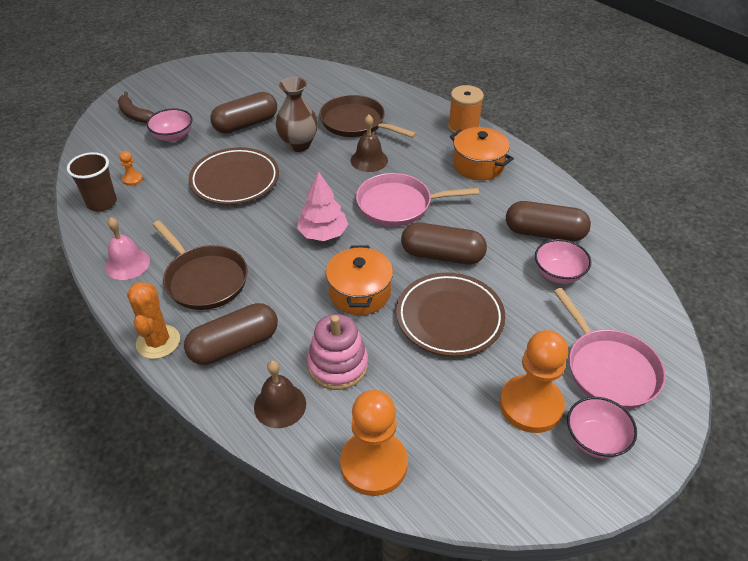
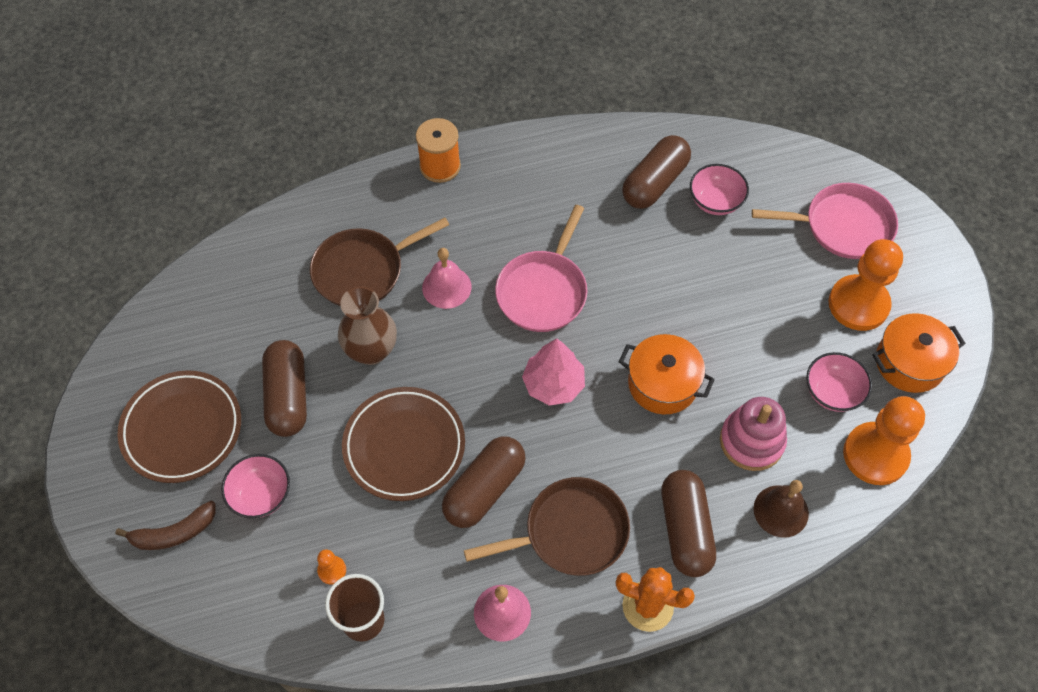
camera: 65 degrees left, 15 degrees up
brown bell [351,115,388,172] -> pink bell [422,248,472,309]
brown plate [396,272,505,357] -> brown plate moved to [117,370,241,483]
brown capsule [401,222,487,264] -> brown capsule moved to [442,436,526,528]
orange pot [450,127,514,180] -> orange pot moved to [872,313,966,393]
pink bowl [567,397,637,459] -> pink bowl moved to [806,352,872,412]

